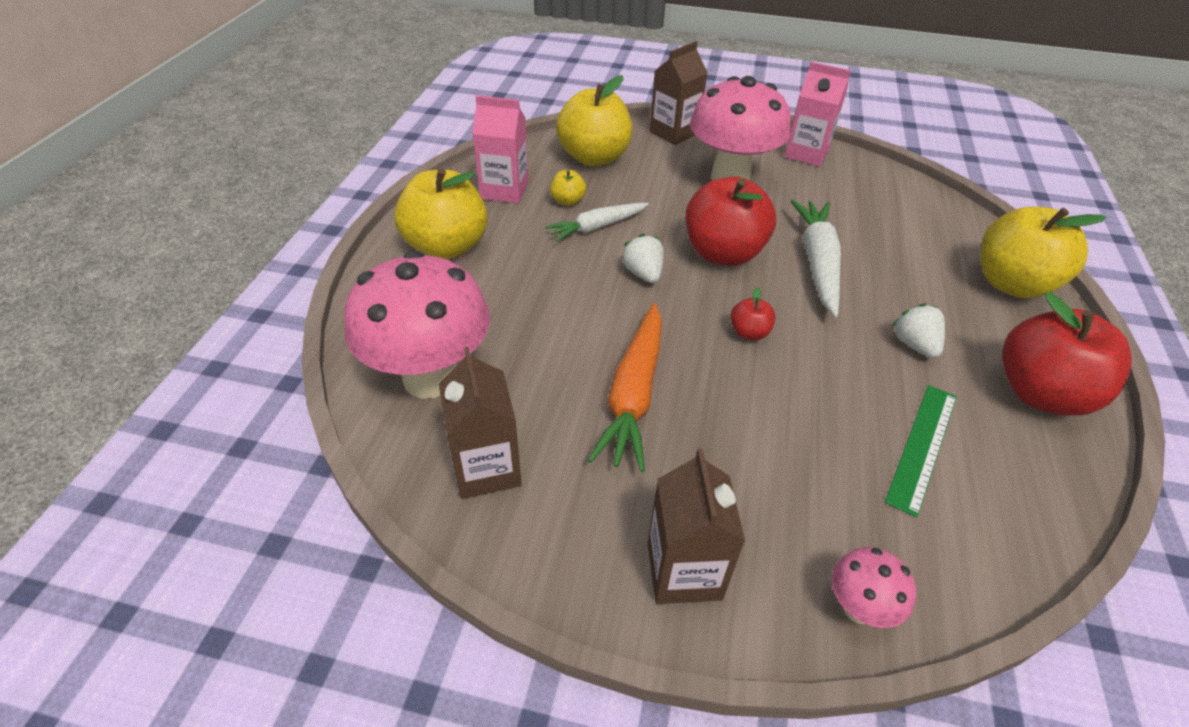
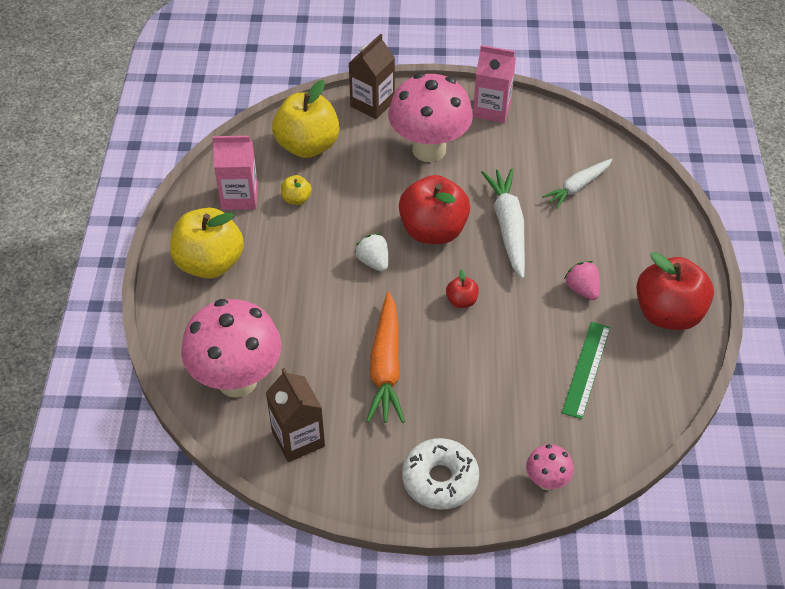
camera: 10 degrees left, 5 degrees up
white carrot [545,203,649,242] -> white carrot moved to [542,159,612,209]
brown carton [648,449,745,604] -> white donut [402,438,479,510]
white strawberry [892,303,945,358] -> pink strawberry [564,261,600,300]
yellow apple [981,207,1106,298] -> none

